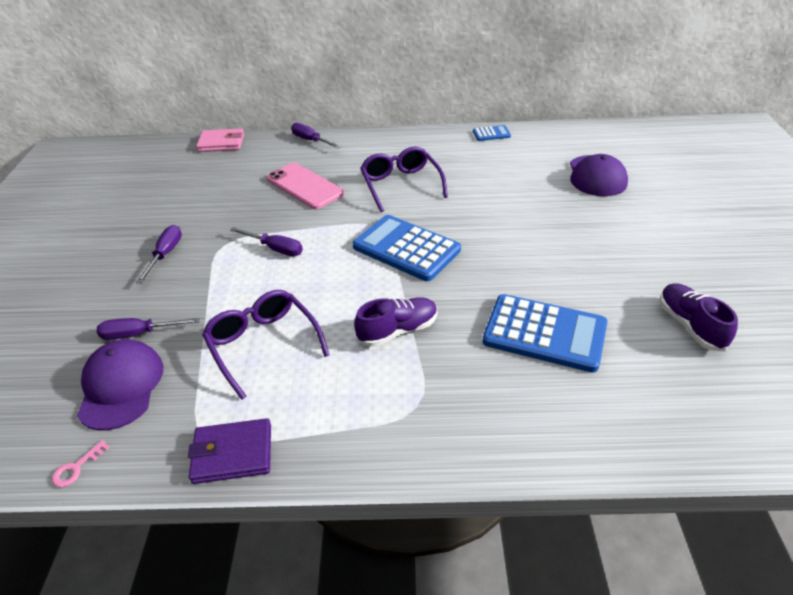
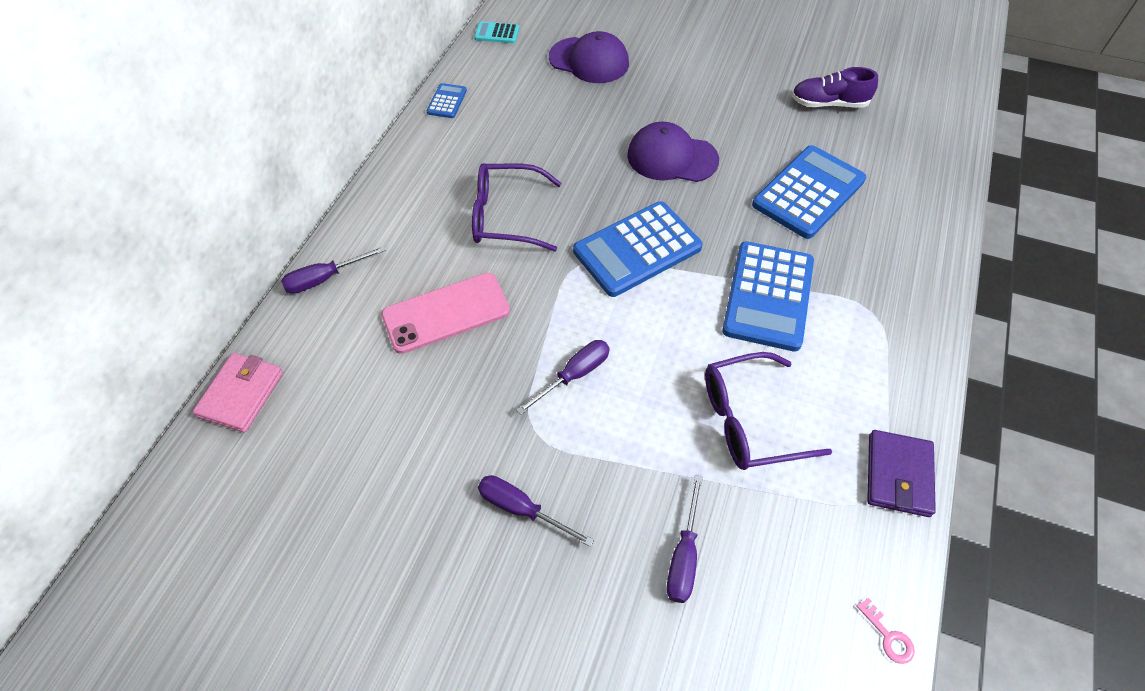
camera: 70 degrees left, 15 degrees up
purple cap [77,339,163,431] -> purple cap moved to [627,121,719,182]
purple shoe [354,297,437,347] -> blue calculator [722,241,814,352]
none -> turquoise calculator [474,21,519,43]

